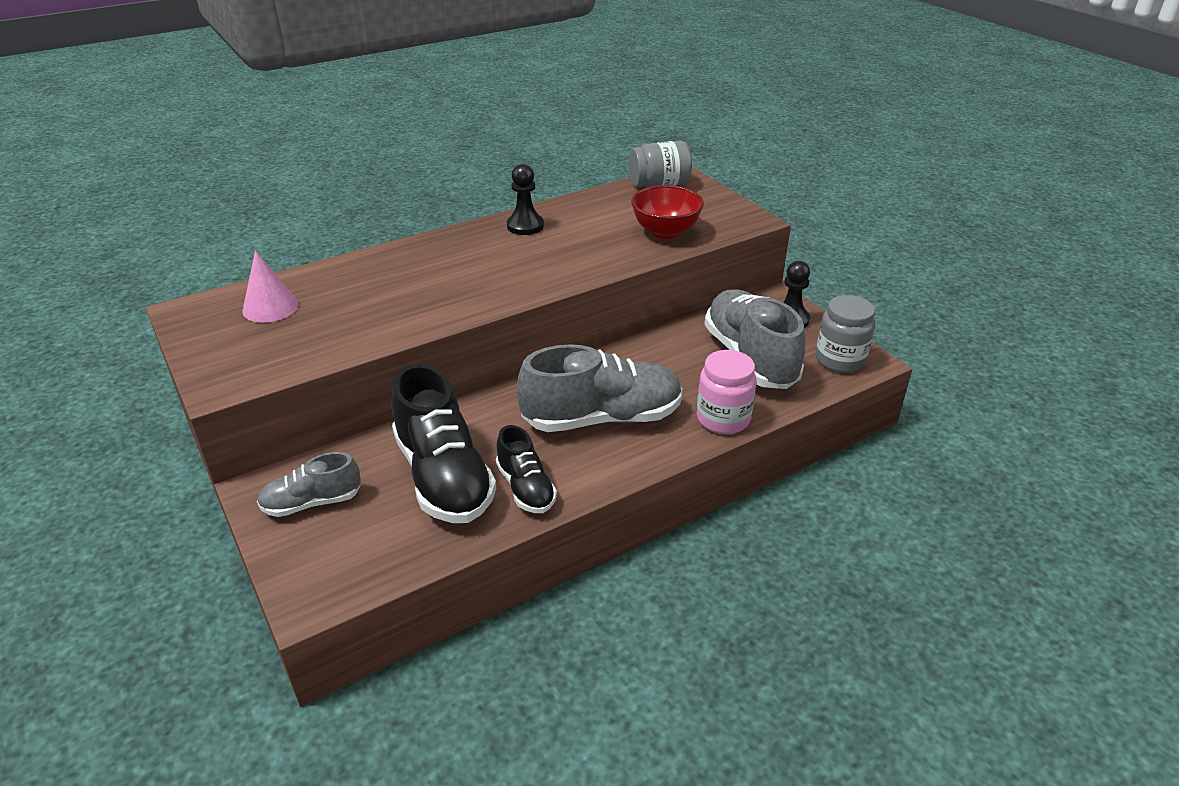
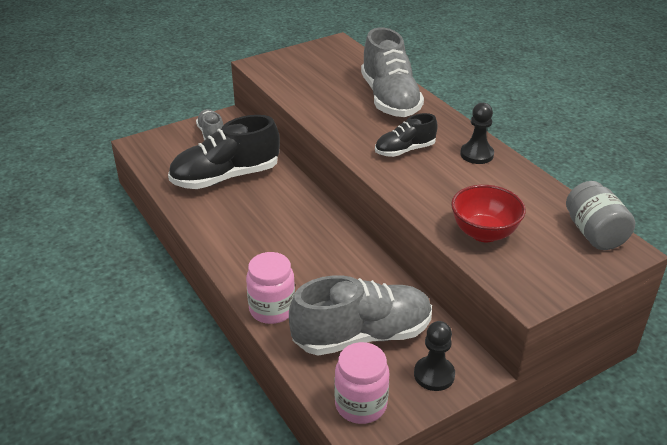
camera: 90 degrees right, 0 degrees up
pink cone [242,250,298,323] -> none
black shoe [496,425,557,513] -> black shoe moved to [375,113,438,157]
grey shoe [517,344,683,432] -> grey shoe moved to [361,28,424,117]
grey jar [816,295,875,373] -> pink jar [334,342,389,424]

